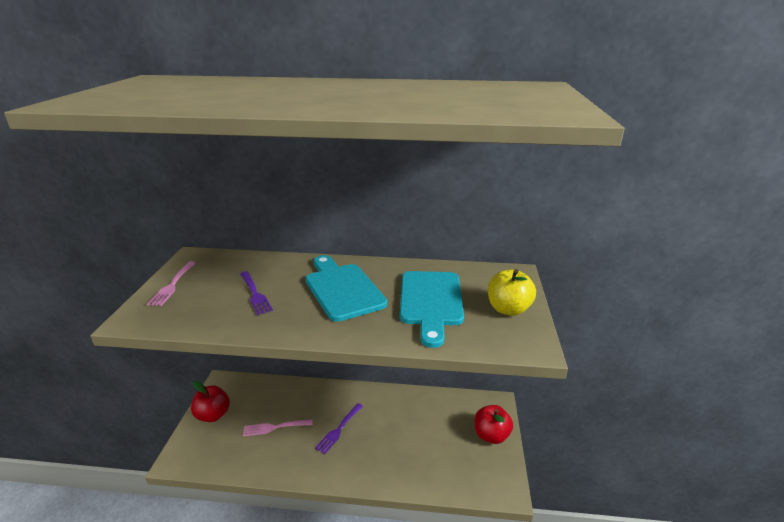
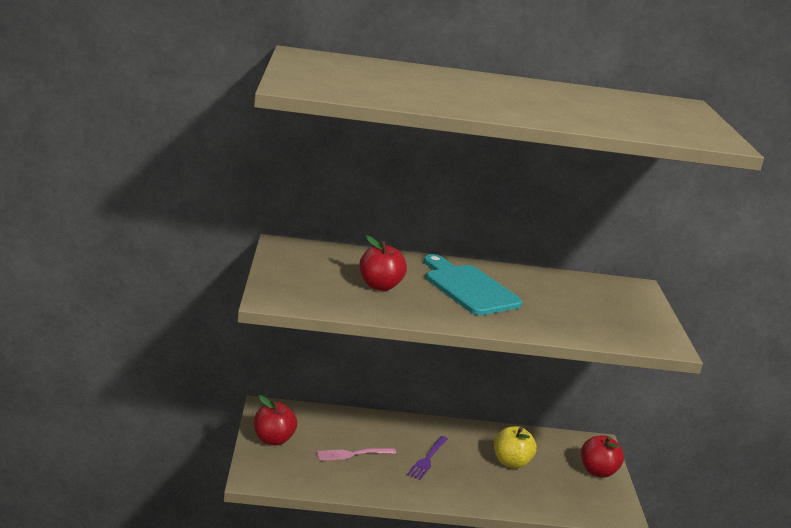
camera: 10 degrees left, 5 degrees down
pink fork [147,262,196,306] -> none
purple fork [240,271,273,315] -> red apple [360,235,407,291]
turquoise cutting board [400,271,464,348] -> none
yellow apple [488,269,536,316] -> yellow apple moved to [494,426,537,469]

